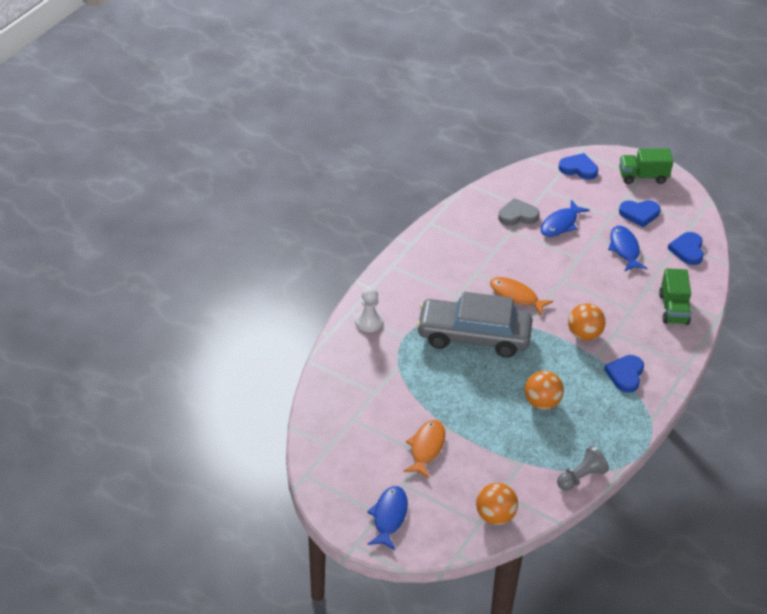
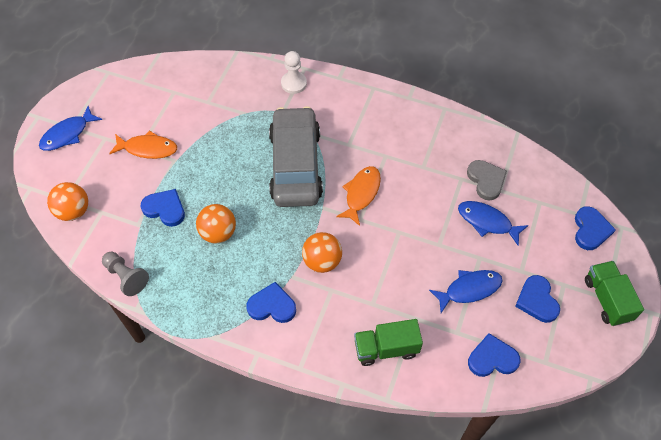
camera: 80 degrees right, 15 degrees up
blue fish [367,486,408,550] -> blue fish turned 135 degrees clockwise [39,106,102,151]
none -> blue heart [141,189,185,227]

